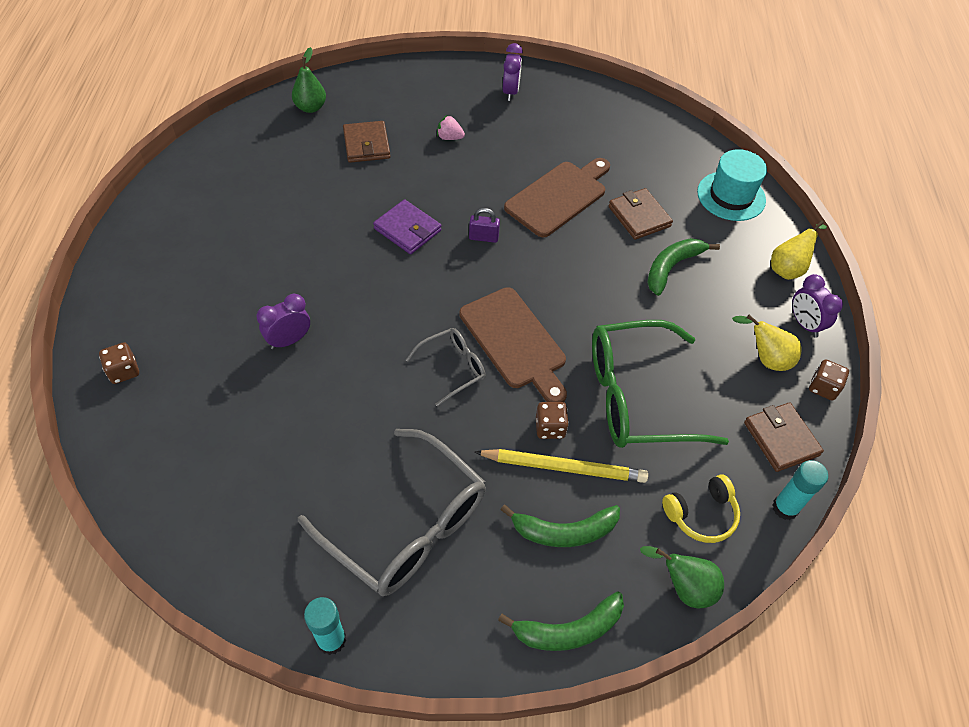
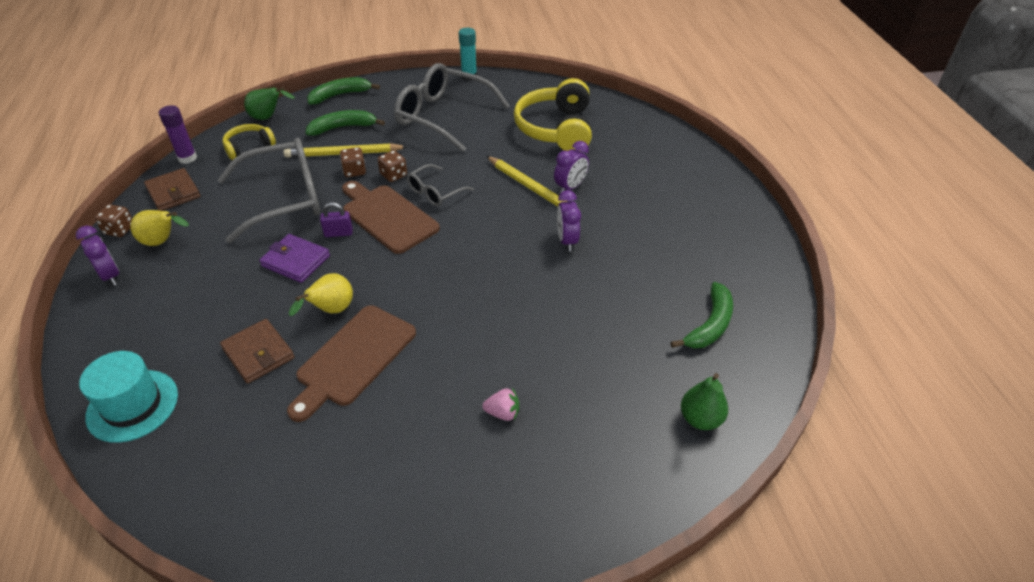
camera: 170 degrees right, 10 degrees down
brown dice [99,342,139,384] -> brown dice moved to [378,150,407,182]
brown wallet [343,121,391,163] -> none
purple wallet [373,199,442,254] -> purple wallet moved to [259,234,330,283]
purple padlock [469,208,500,243] -> purple padlock moved to [320,202,353,237]
purple clock [503,43,523,101] -> purple clock moved to [557,190,581,251]
green glasses [592,320,729,448] -> grey glasses [218,138,320,243]
green banana [647,238,720,296] -> green banana moved to [671,282,733,348]
yellow pear [771,220,827,280] -> yellow pear moved to [289,273,353,316]
turquoise glue stick [772,460,828,520] -> purple glue stick [159,105,197,164]
none -> yellow pencil [486,156,579,209]
none -> yellow headphones [514,78,592,151]

